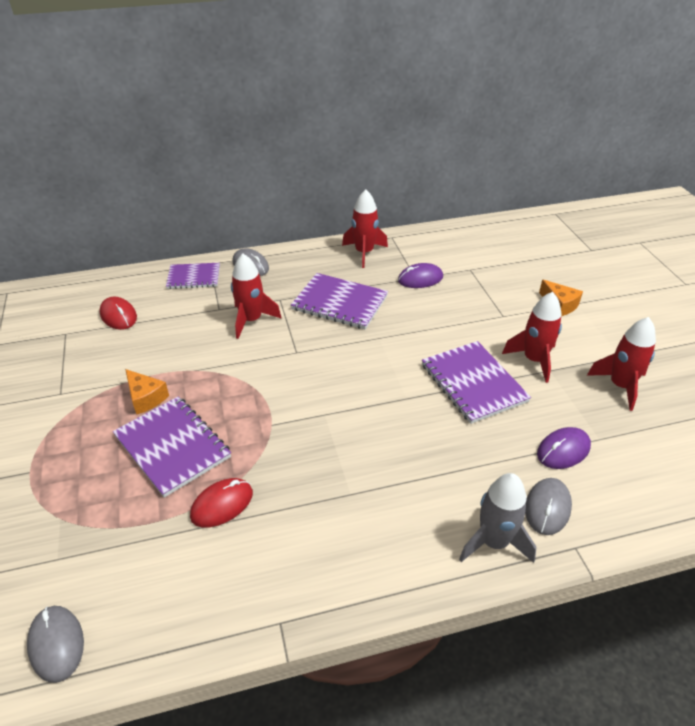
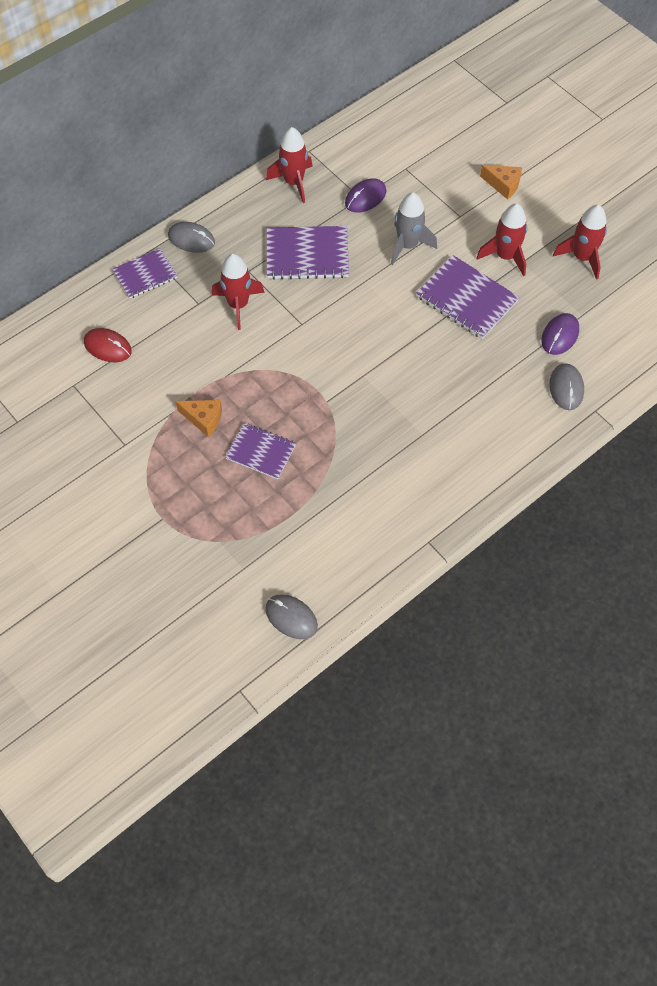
camera: 25 degrees left, 20 degrees up
purple notebook [113,396,231,498] -> purple notebook [225,423,296,479], size x0.65
red mouse [190,478,253,527] -> none
grey rocket [459,473,537,563] -> grey rocket moved to [391,192,437,265]

